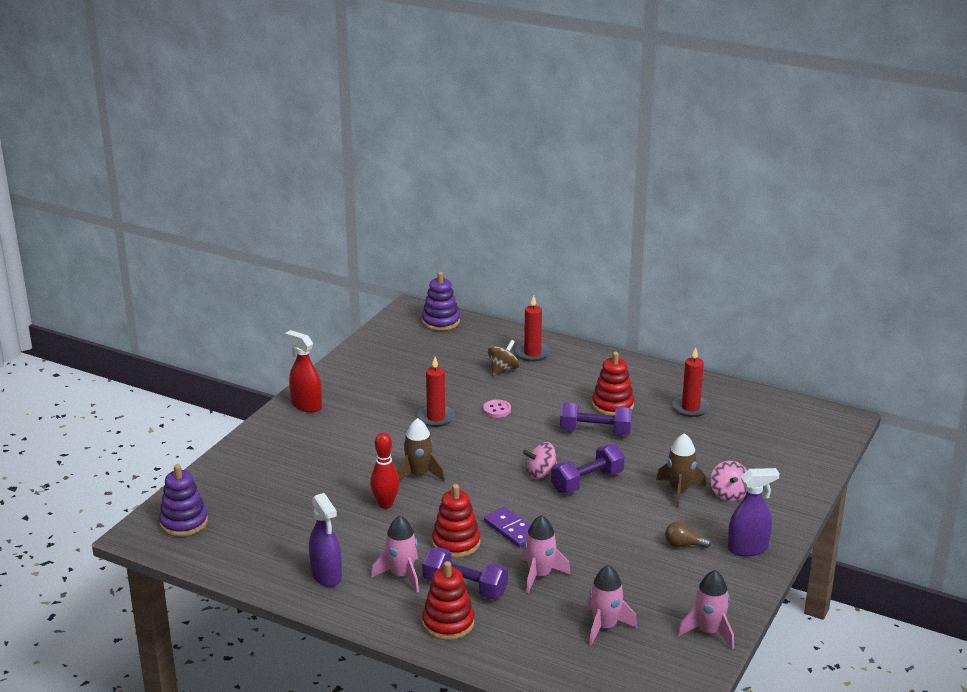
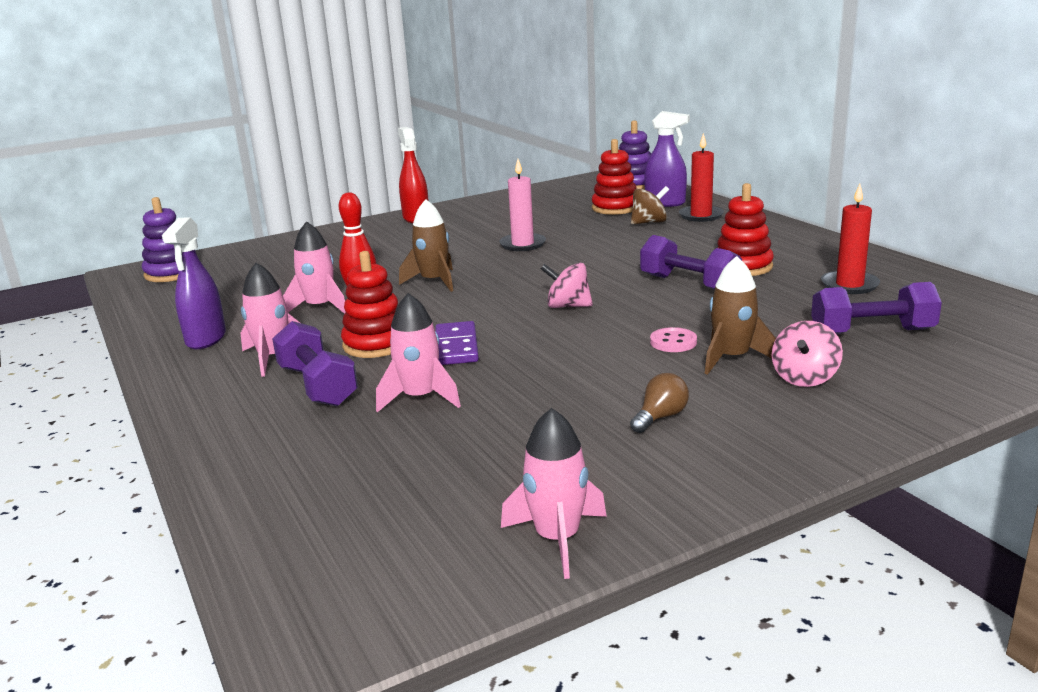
camera: 35 degrees right, 5 degrees down
red candle [417,357,455,427] -> pink candle [499,159,546,251]
red stacking toy [422,561,474,640] -> red stacking toy moved to [592,139,637,215]
pink button [483,400,511,418] -> pink button moved to [650,327,697,352]
purple dumbbell [551,444,625,493] -> purple dumbbell moved to [811,282,942,334]
pink rocket [587,565,638,646] -> pink rocket moved to [283,221,346,314]
brown light bulb [665,521,711,548] -> brown light bulb turned 90 degrees clockwise [630,373,689,433]
purple spray bottle [728,468,780,556] -> purple spray bottle moved to [644,111,690,207]

